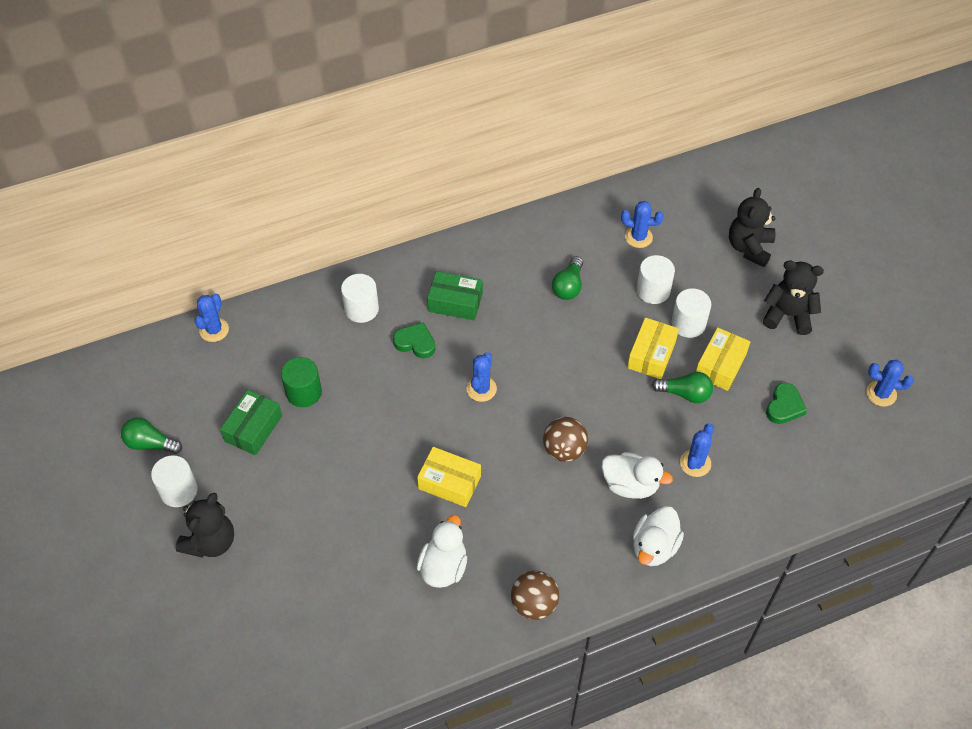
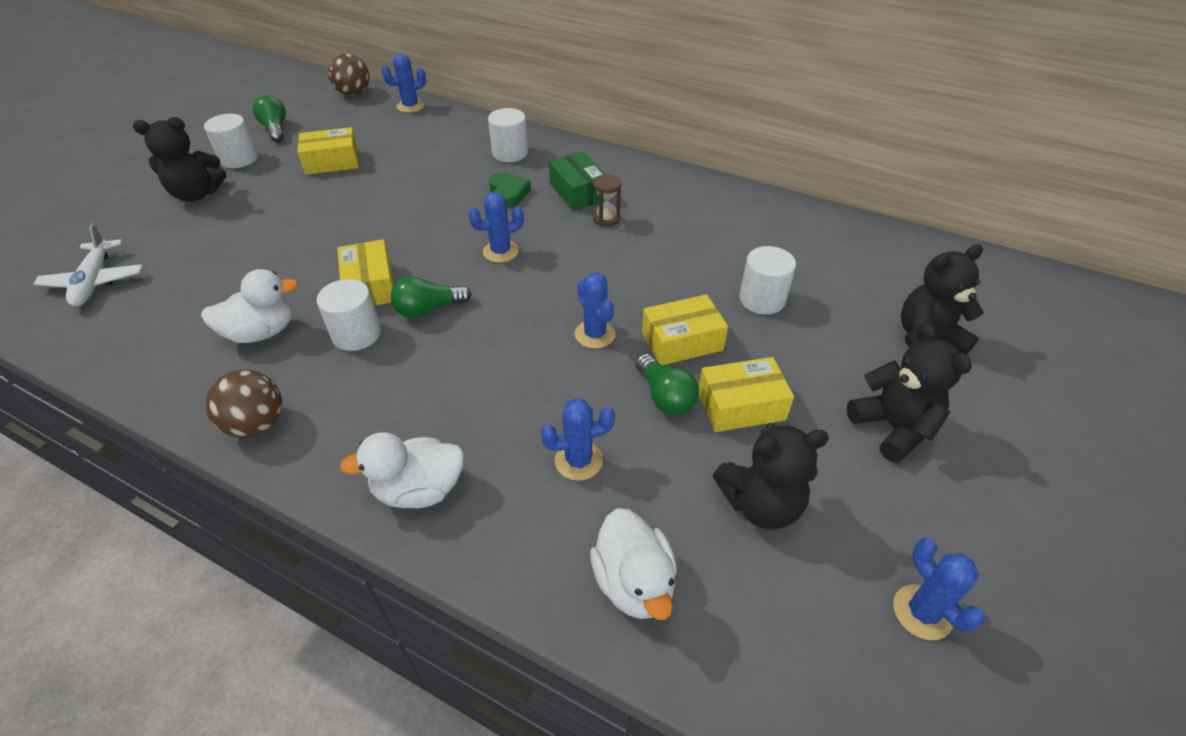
camera: 50 degrees right, 10 degrees down
green box [220,390,282,455] -> yellow box [297,127,359,175]
green cylinder [281,357,322,407] -> none
brown ball [543,417,588,462] -> brown ball moved to [328,53,369,96]
green light bulb [552,256,583,300] -> green light bulb moved to [391,276,472,318]
white duck [601,452,673,499] -> white duck moved to [590,508,677,620]
blue cactus [621,201,664,248] -> blue cactus moved to [575,273,616,349]
white cylinder [671,288,711,338] -> white cylinder moved to [317,279,381,351]
green heart [766,383,807,424] -> black teddy bear [713,423,829,530]
none -> white plane [34,223,143,307]
none -> brown hourglass [593,174,621,227]

